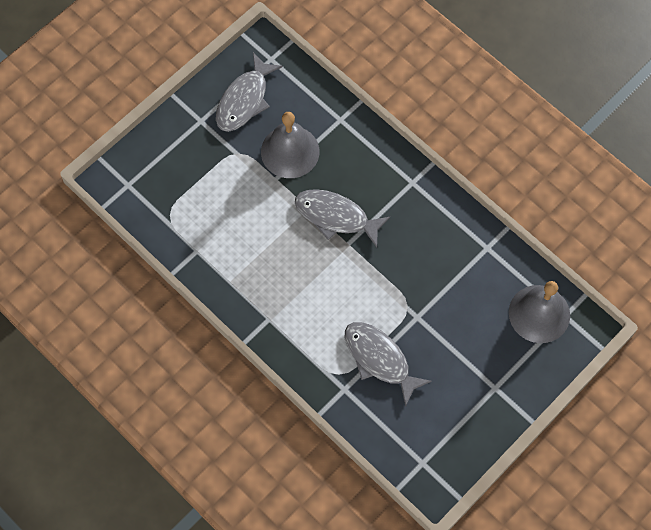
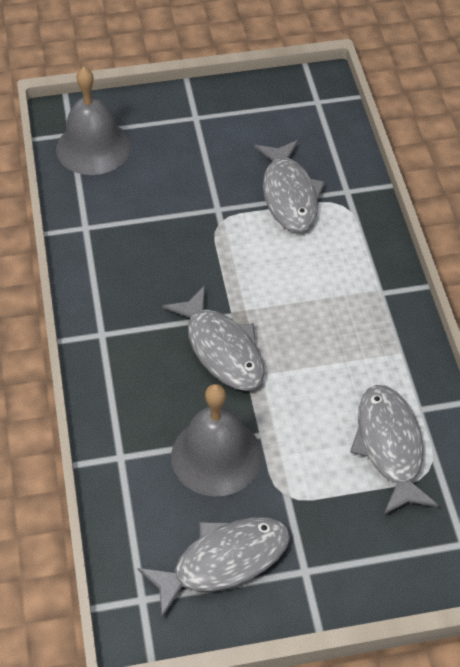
camera: 145 degrees left, 15 degrees down
none -> grey fish [350,385,439,515]

